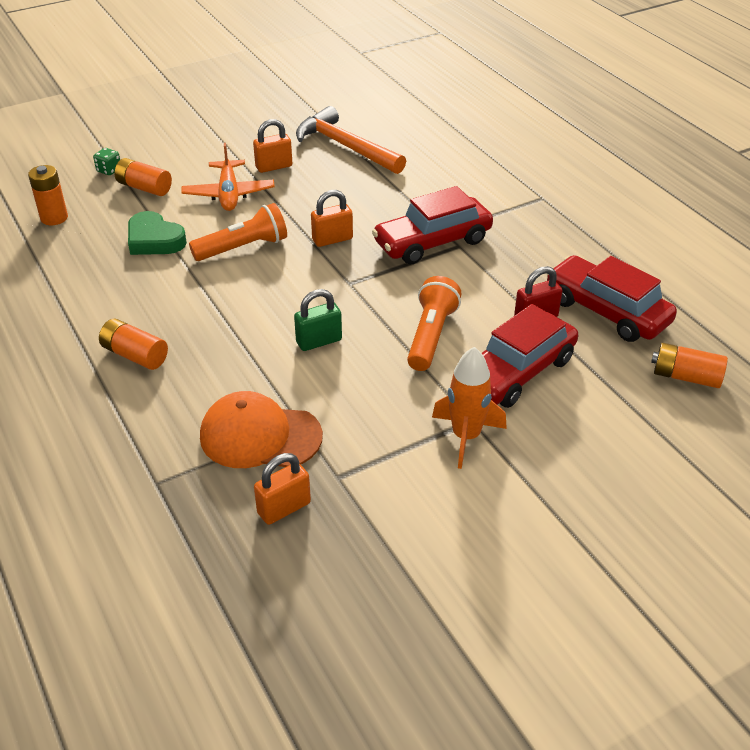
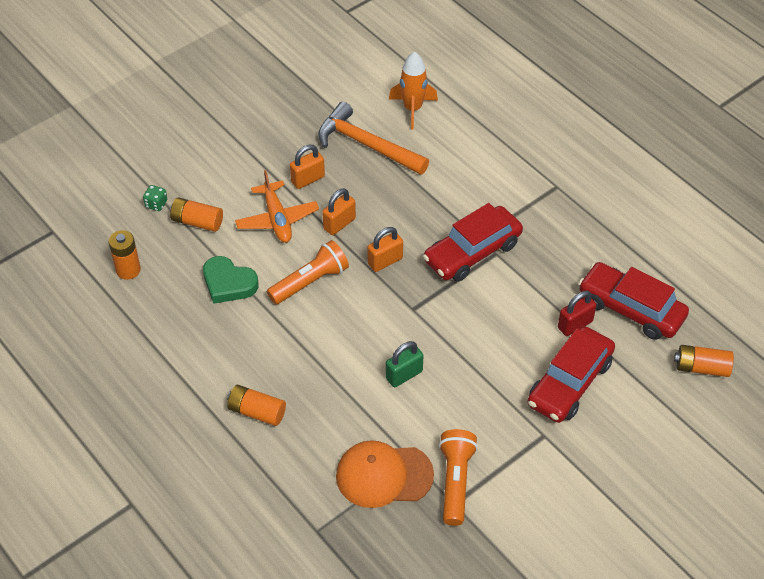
camera: 10 degrees left, 10 degrees up
orange padlock [254,453,311,525] -> orange padlock moved to [322,188,356,235]
orange flashlight [407,276,461,371] -> orange flashlight moved to [439,429,478,526]
orange rocket [432,347,507,469] -> orange rocket moved to [389,51,438,129]

